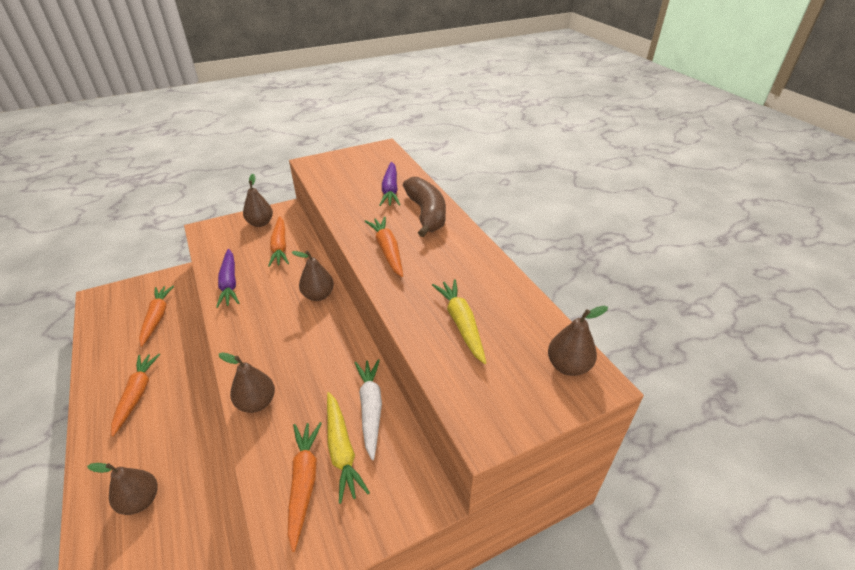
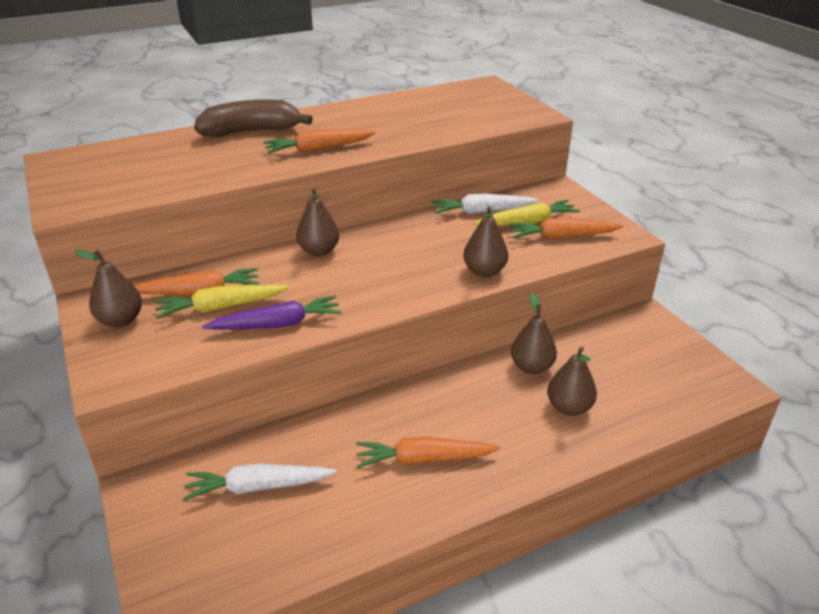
camera: 90 degrees left, 5 degrees down
orange carrot [139,286,174,347] -> white carrot [183,463,337,501]
purple carrot [380,162,400,206] -> none
yellow carrot [432,279,486,364] -> yellow carrot moved to [155,284,290,319]
brown pear [548,306,608,376] -> brown pear moved to [511,293,557,374]

